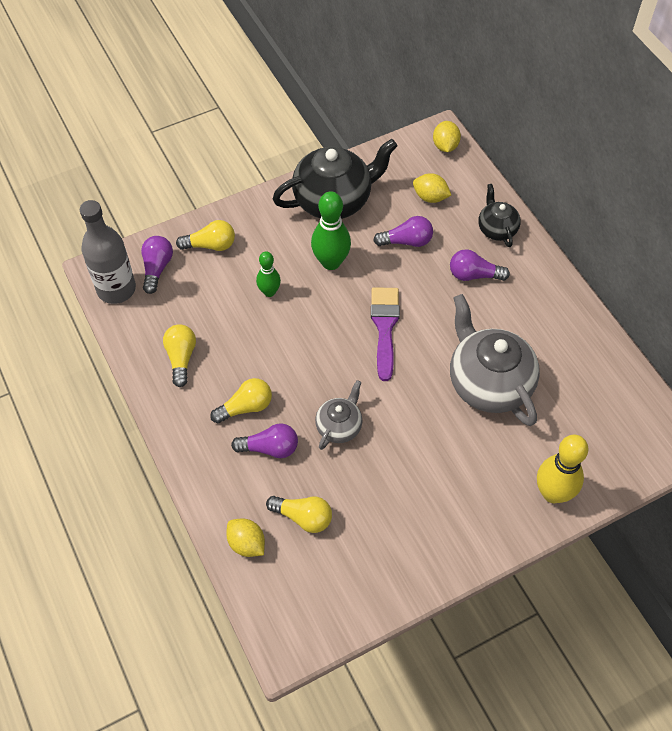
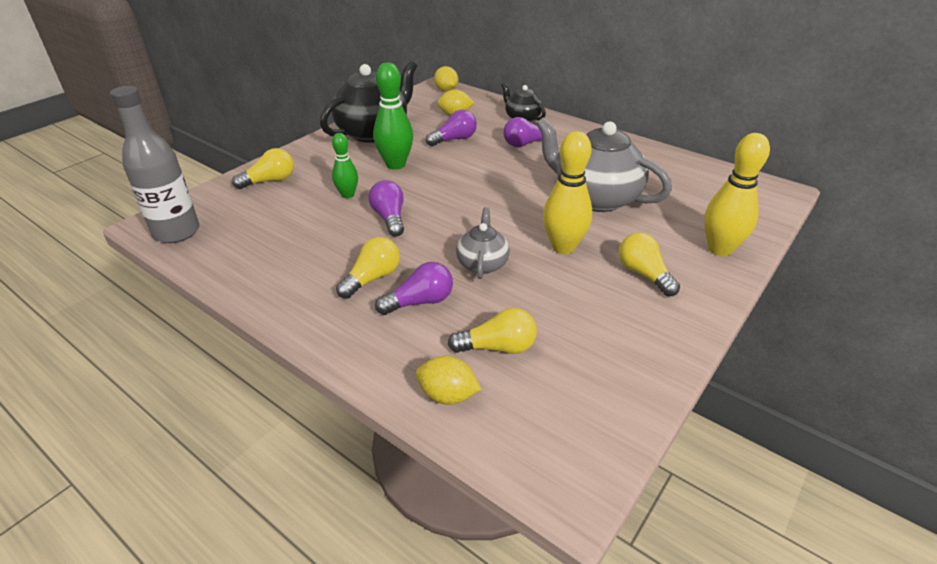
camera: 25 degrees left, 20 degrees down
purple light bulb [141,236,173,294] -> purple light bulb moved to [368,180,404,237]
yellow light bulb [163,324,196,387] -> yellow light bulb moved to [619,233,680,297]
purple brush [371,287,400,381] -> none
none -> yellow bowling pin [543,131,592,254]

